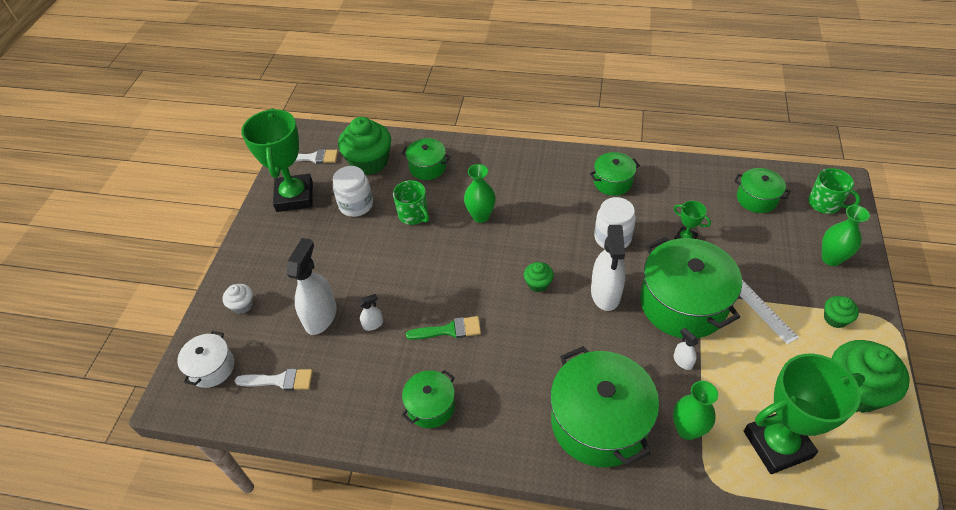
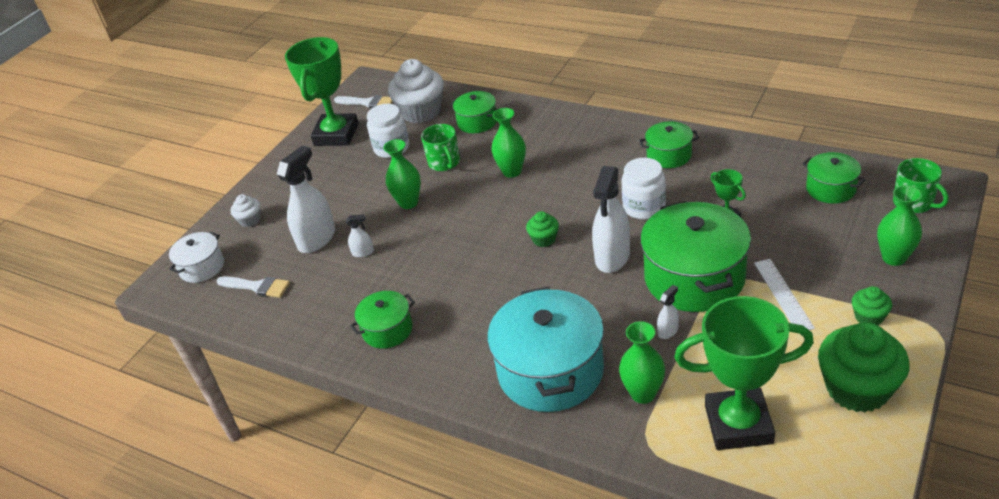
camera: 20 degrees right, 10 degrees down
green cupcake [338,117,391,175] -> white cupcake [388,59,444,123]
green brush [406,316,481,340] -> none
green pot [550,346,659,467] -> turquoise pot [487,287,604,412]
white spray bottle [674,328,698,370] -> white spray bottle turned 60 degrees clockwise [657,285,679,339]
none -> green vase [383,139,421,209]

